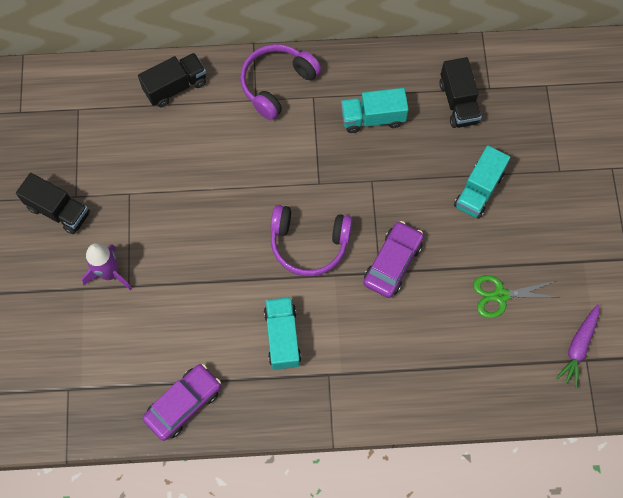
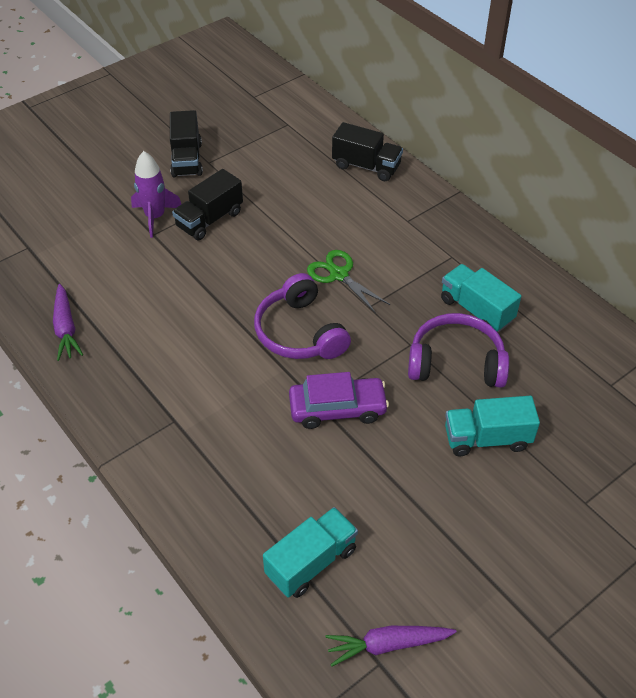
camera: 55 degrees right, 20 degrees down
purple car [142,364,221,441] -> purple carrot [53,284,83,361]
purple headphones [240,44,321,120] -> purple headphones moved to [408,313,509,388]
turquoise truck [264,297,301,370] -> turquoise truck moved to [263,507,358,598]
black truck [439,57,482,128] -> black truck moved to [172,169,243,240]
green scissors [473,275,560,318] -> green scissors moved to [307,250,390,314]

